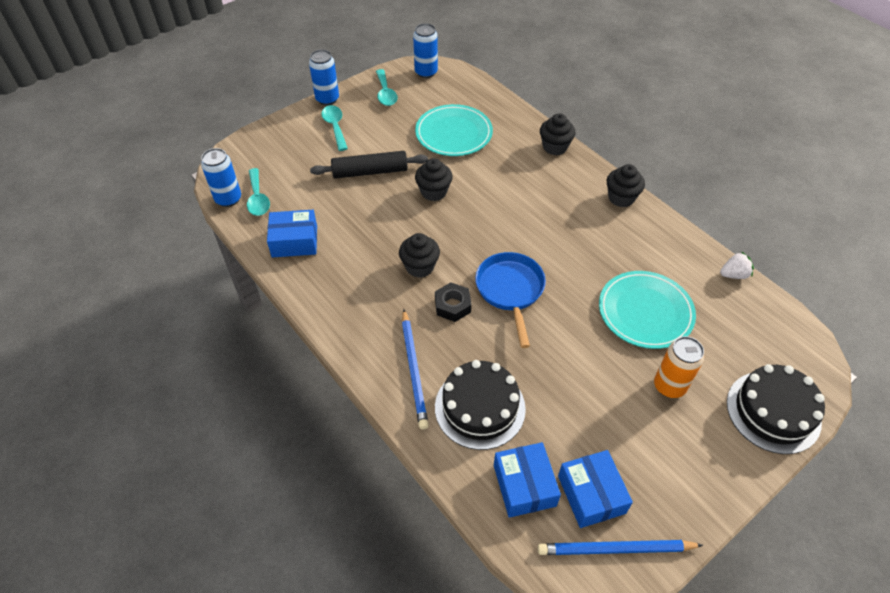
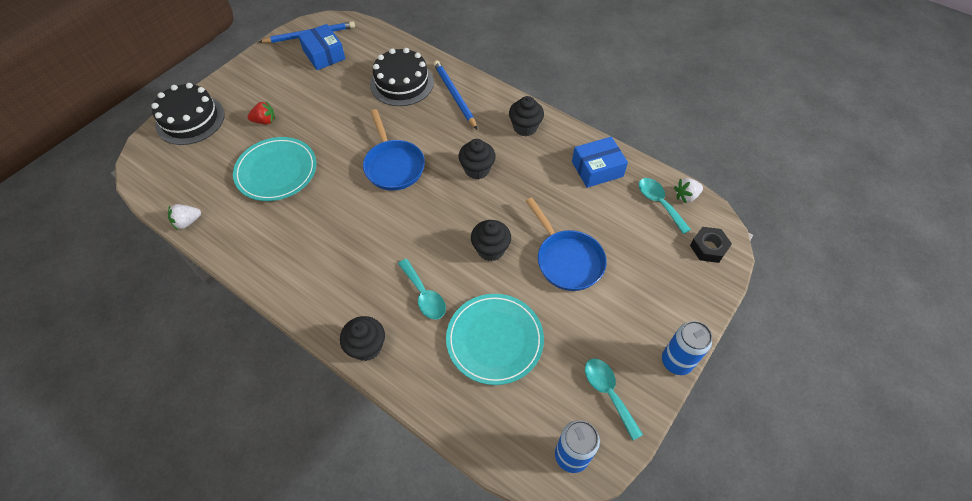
camera: 165 degrees right, 5 degrees up
blue can [201,148,241,207] -> white strawberry [674,178,703,203]
black rolling pin [310,151,428,179] -> blue pan [526,197,607,291]
turquoise spoon [321,105,348,151] -> turquoise spoon moved to [398,259,446,319]
black nut [435,282,472,322] -> black nut moved to [690,227,732,263]
blue box [494,442,561,518] -> none
black cupcake [607,164,645,208] -> black cupcake moved to [509,96,544,136]
orange can [654,336,704,398] -> red strawberry [248,101,275,124]

